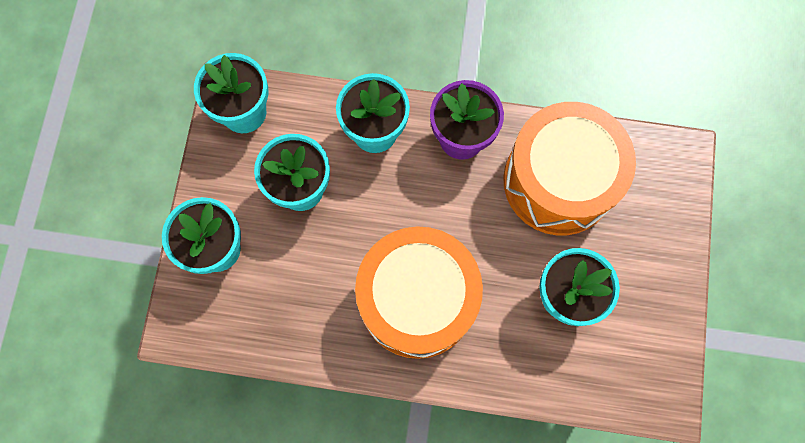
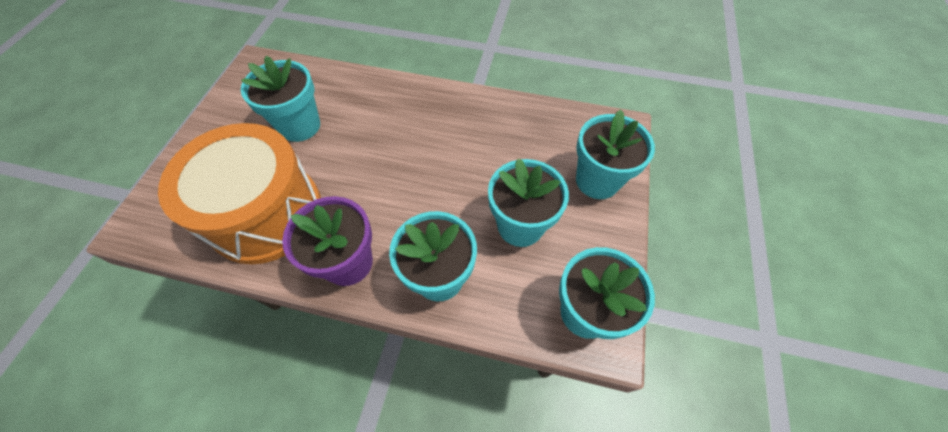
camera: 175 degrees left, 15 degrees down
orange drum [355,226,483,359] -> none

